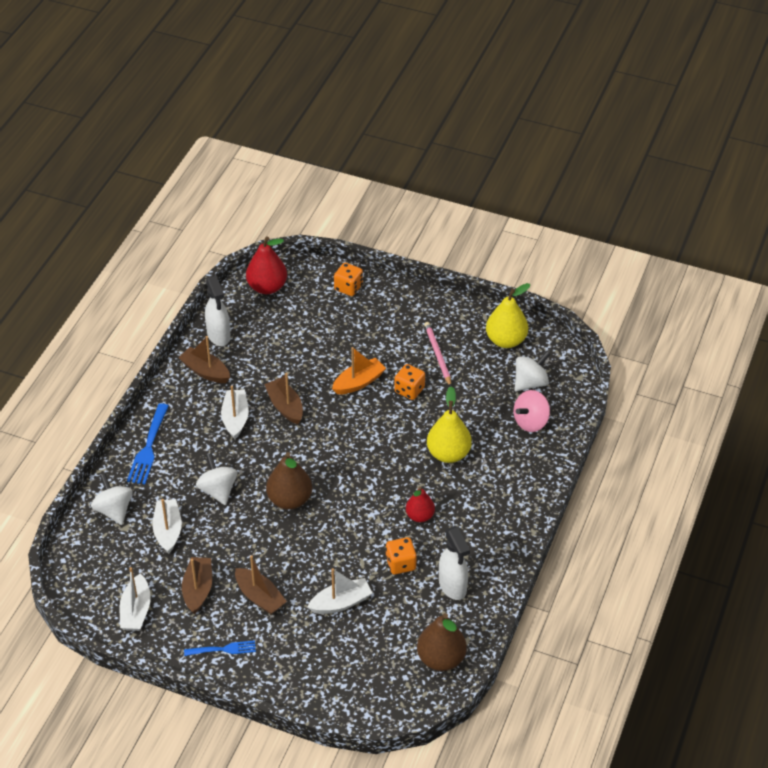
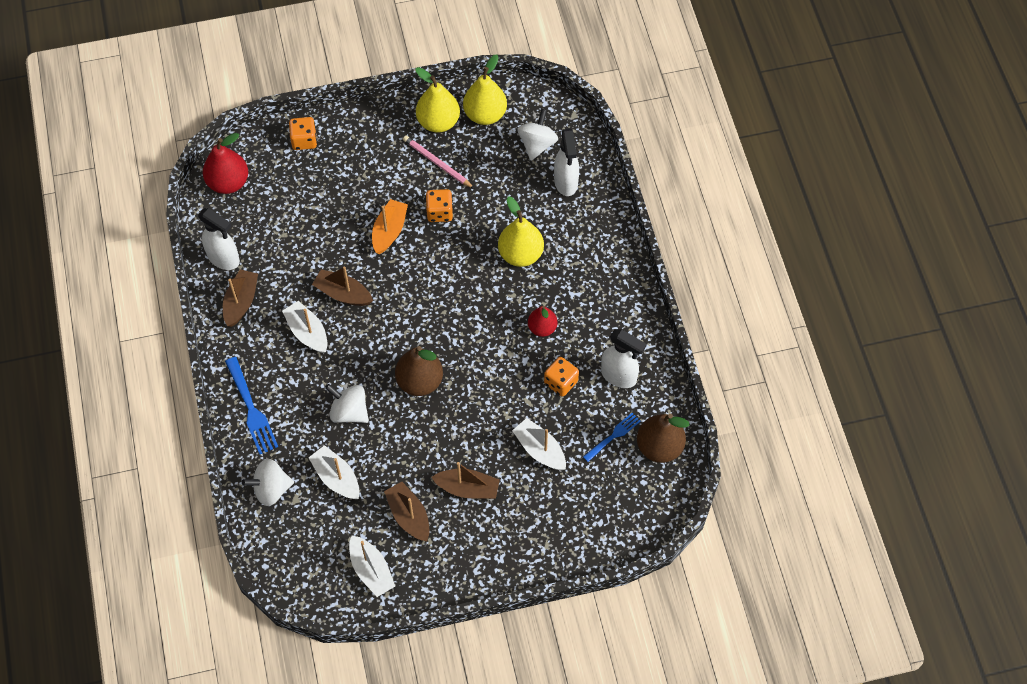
camera: 35 degrees left, 15 degrees up
white spinning top [91,473,133,525] -> white spinning top turned 45 degrees counterclockwise [242,459,294,506]
brown boat [178,336,230,383] -> brown boat turned 105 degrees clockwise [223,269,258,327]
blue fork [184,640,256,656] -> blue fork moved to [583,413,641,462]
white boat [307,568,372,614] -> white boat turned 75 degrees counterclockwise [512,418,566,470]
pink spinning top [514,390,550,432] -> white spray bottle [554,129,579,196]
none -> yellow pear [416,67,460,133]

